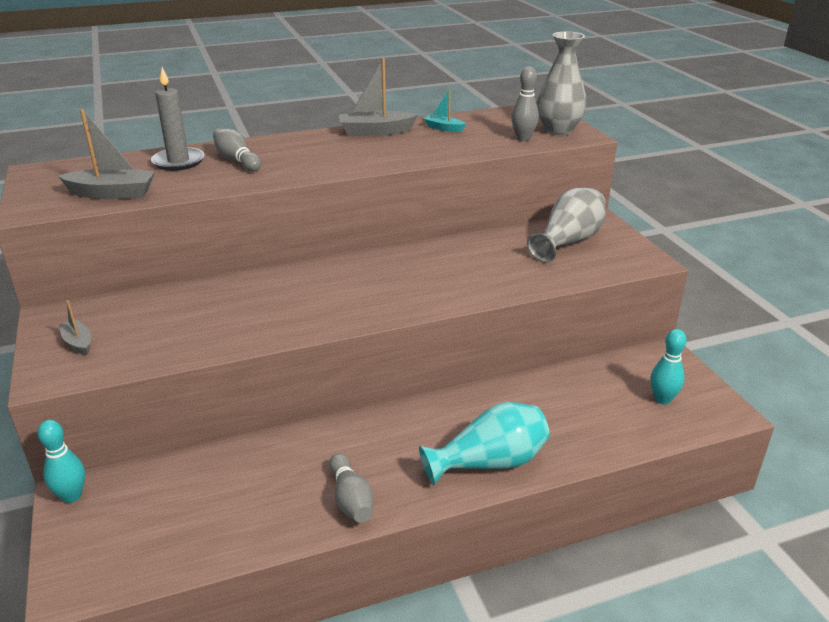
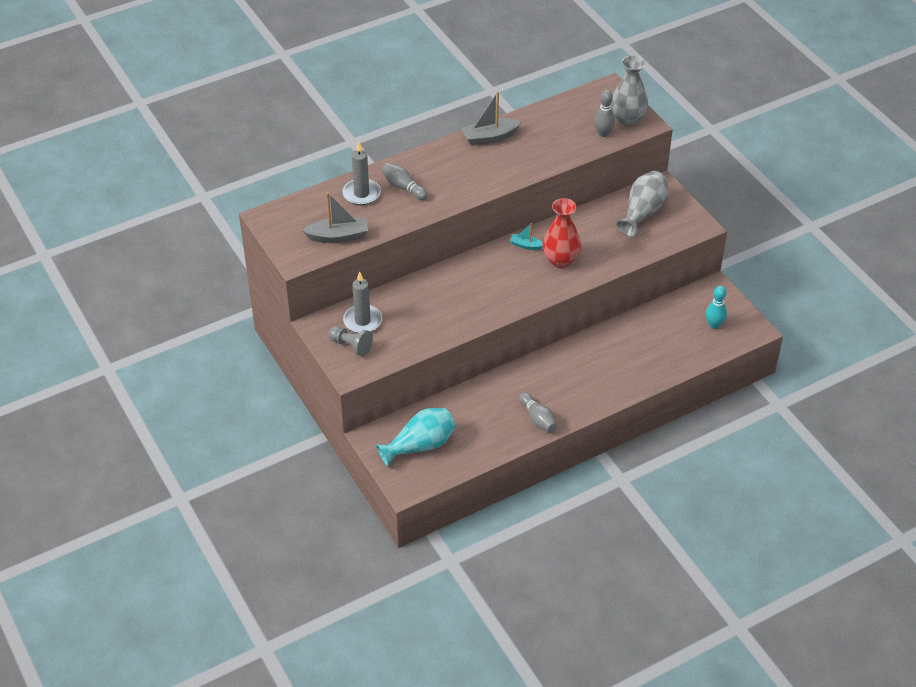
camera: 10 degrees left, 15 degrees up
turquoise bowling pin [38,420,85,503] -> none
grey boat [59,300,91,355] -> grey pawn [328,326,373,356]
turquoise vase [419,402,550,485] -> turquoise vase moved to [376,408,456,467]
turquoise boat [424,89,466,132] -> turquoise boat moved to [510,223,543,250]
none -> grey candle [343,271,382,333]
none -> red vase [542,198,581,268]

